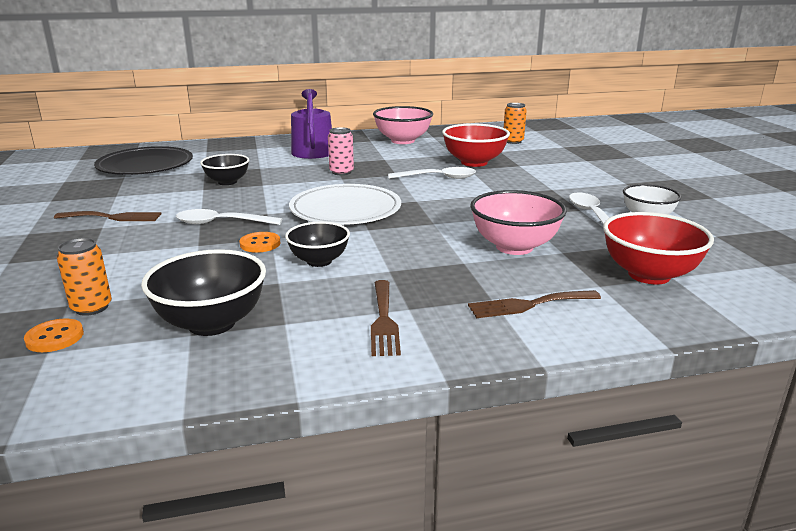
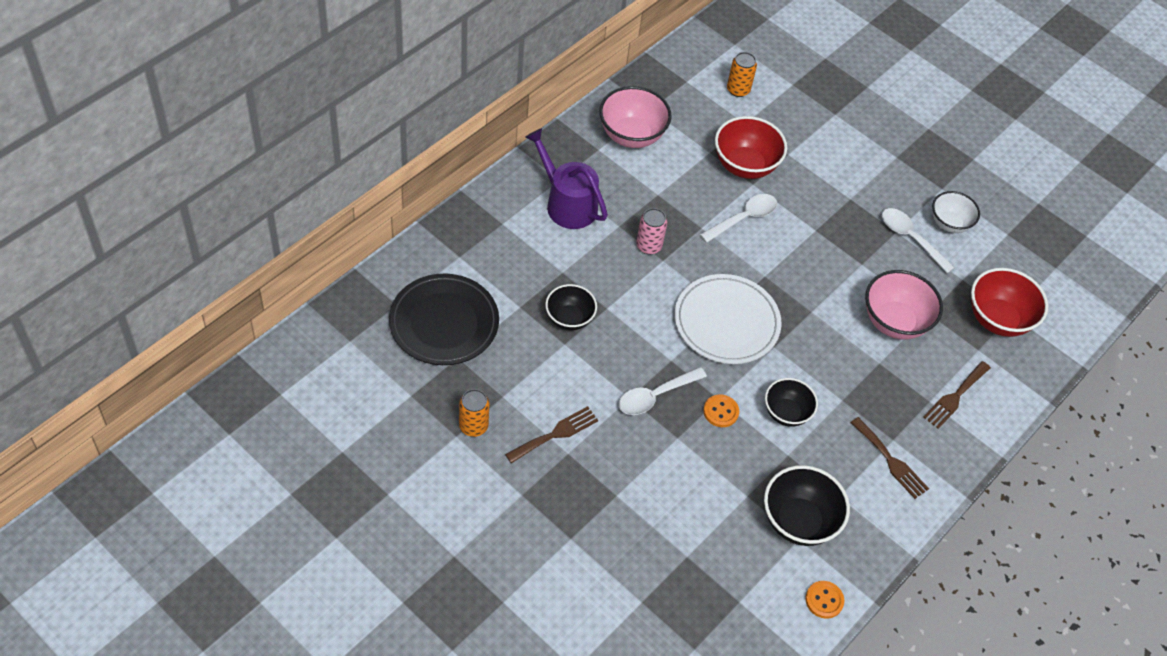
camera: 40 degrees left, 30 degrees up
orange button [24,318,84,352] -> orange button moved to [805,581,844,619]
orange can [57,238,112,316] -> orange can moved to [459,389,489,437]

